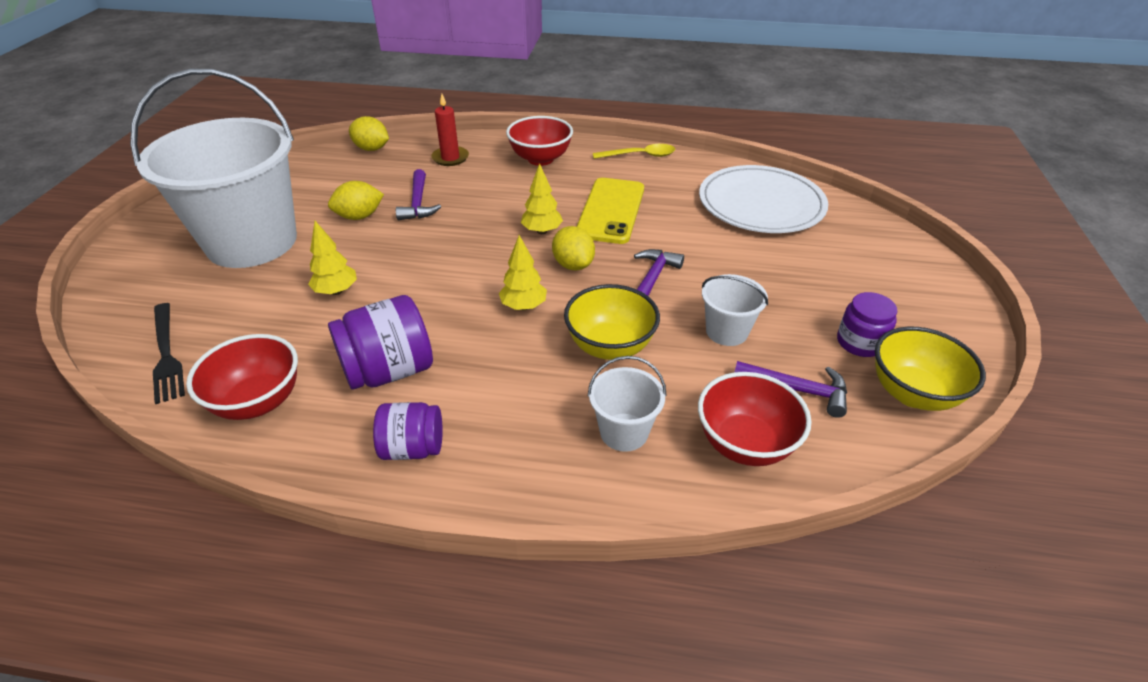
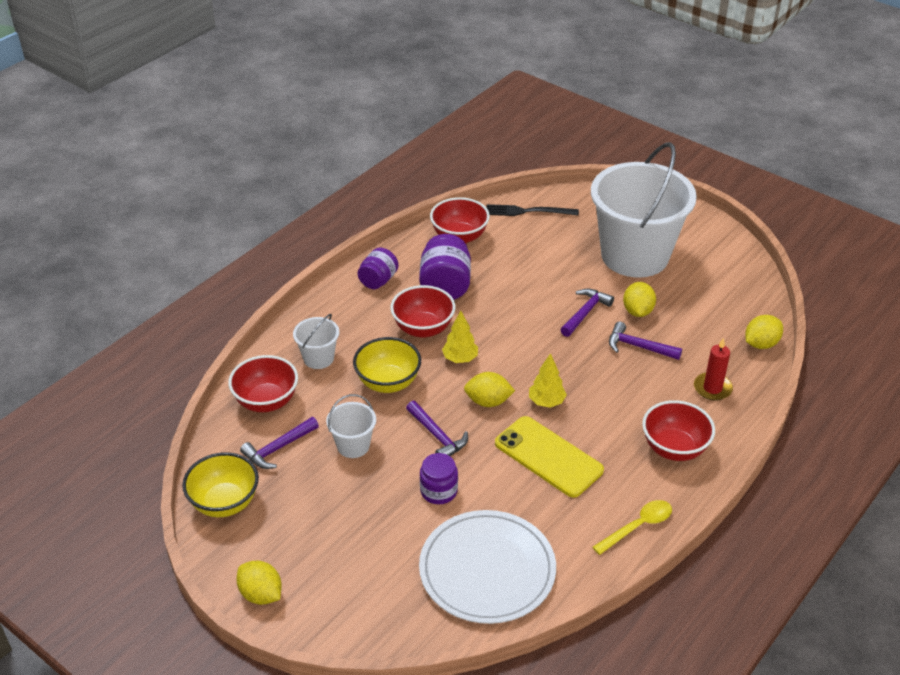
camera: 120 degrees right, 0 degrees up
yellow tree [308,221,357,295] -> none
yellow spoon [593,144,675,159] -> yellow spoon turned 150 degrees counterclockwise [592,500,672,555]
purple jar [837,292,897,357] -> purple jar moved to [420,453,458,504]
none -> yellow lemon [236,560,282,605]
none -> red bowl [390,285,456,338]
none -> purple hammer [561,288,614,337]

